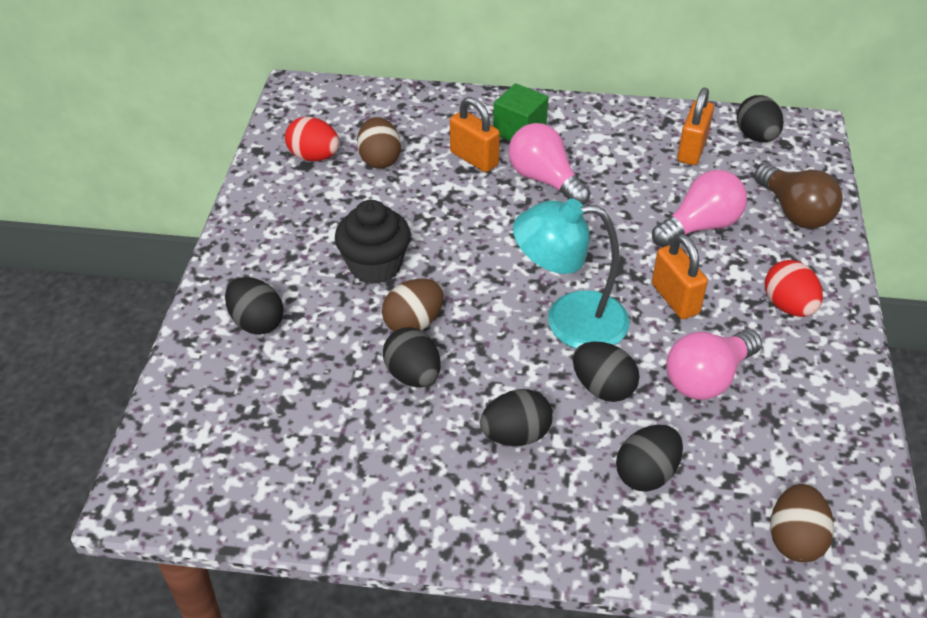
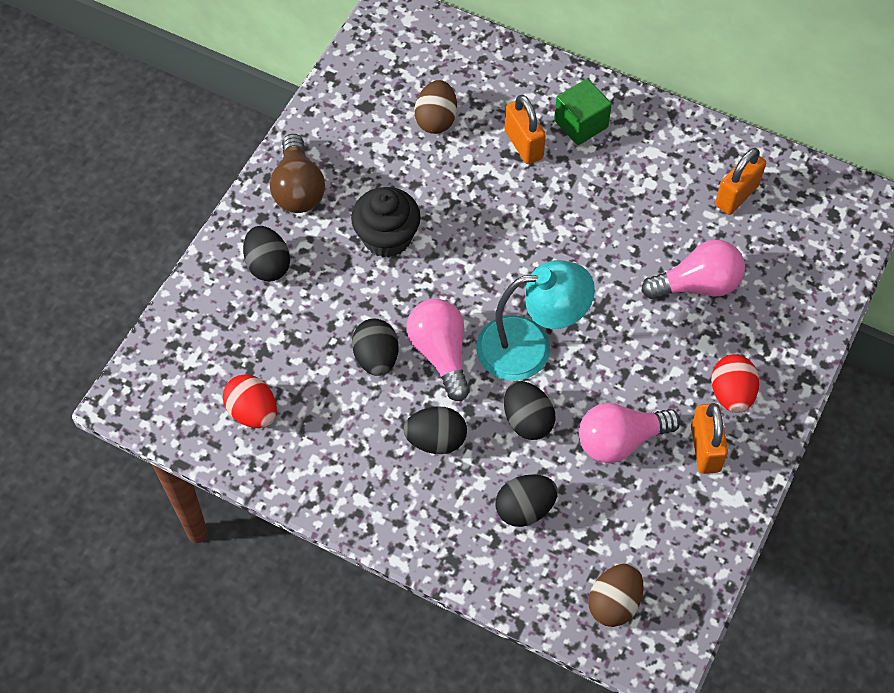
camera: 20 degrees right, 15 degrees up
red egg [285,117,340,161] -> red egg moved to [223,374,277,428]
brown egg [382,279,444,332] -> none
pink light bulb [508,123,591,205] -> pink light bulb moved to [406,299,470,401]
turquoise lamp [513,199,630,349] -> turquoise lamp turned 150 degrees clockwise [476,260,595,381]
orange padlock [652,234,708,319] -> orange padlock moved to [691,403,728,474]
black egg [737,95,784,142] -> none
brown light bulb [754,163,843,229] -> brown light bulb moved to [270,134,325,213]

